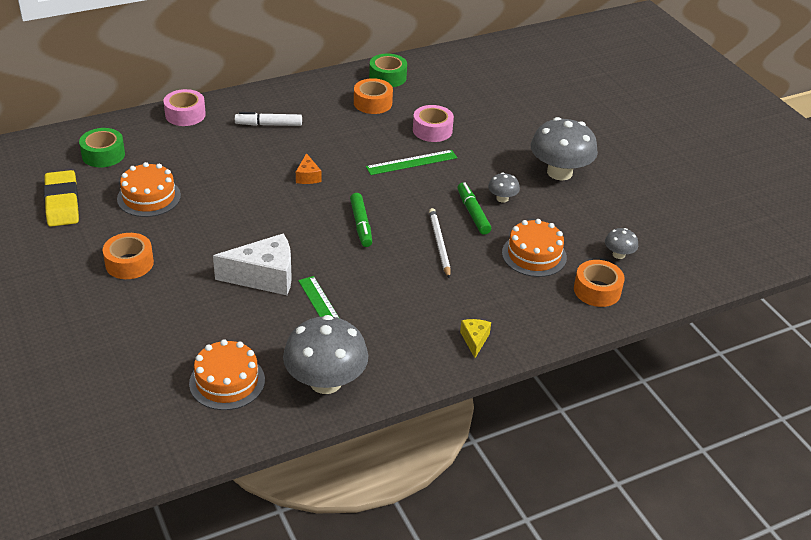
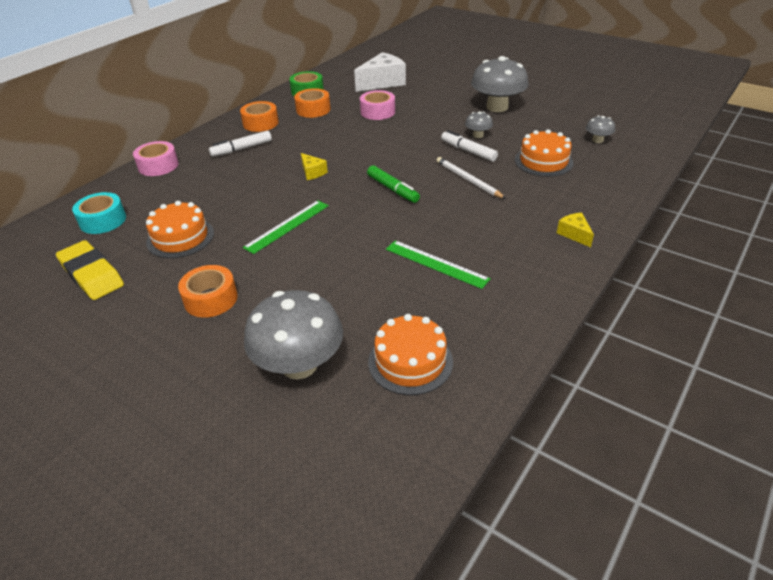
camera: 25 degrees left, 0 degrees up
green tape [79,128,125,167] -> turquoise tape [72,192,126,234]
white cheese [213,233,292,295] -> white cheese moved to [354,52,406,92]
grey mushroom [283,315,368,394] -> grey mushroom moved to [244,290,343,380]
orange cheese [296,153,322,184] -> yellow cheese [301,153,328,180]
green ruler [366,150,457,175] -> green ruler moved to [243,200,329,254]
green marker [457,182,491,235] -> white marker [441,130,498,162]
orange tape [574,260,625,307] -> orange tape moved to [240,101,279,132]

